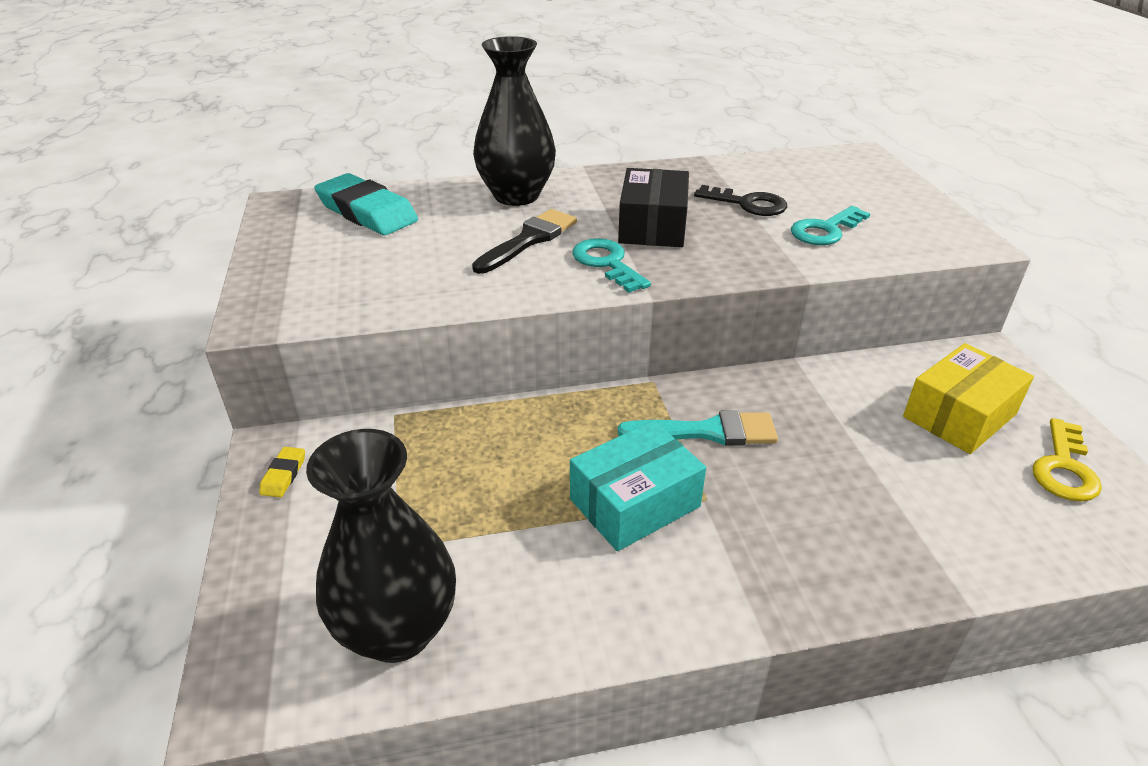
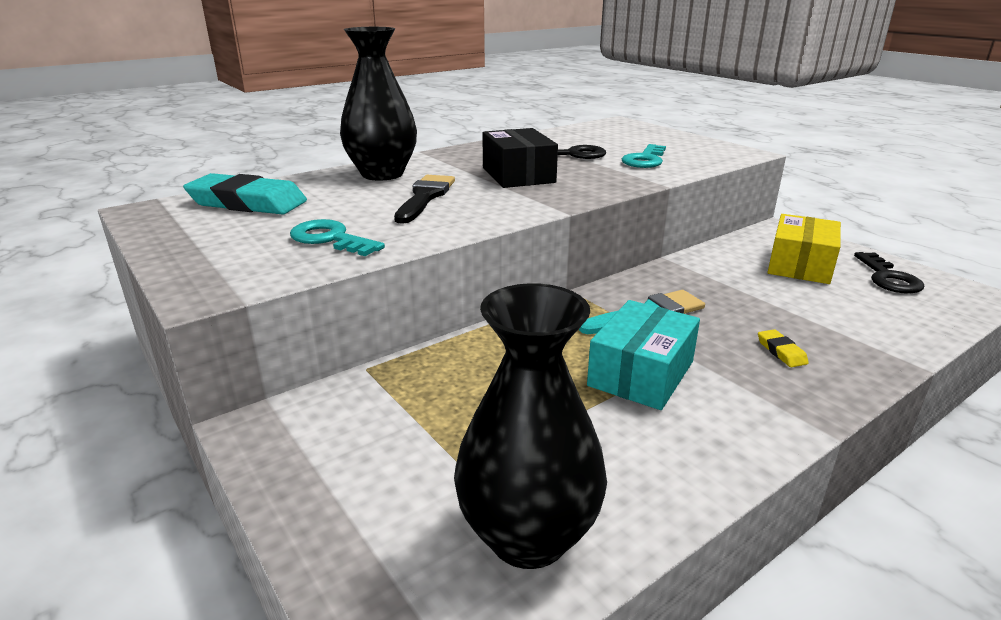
camera: 25 degrees left, 10 degrees down
yellow eraser [259,447,305,497] -> yellow eraser moved to [758,329,809,367]
turquoise key [572,238,651,293] -> turquoise key moved to [290,219,385,256]
yellow key [1032,418,1102,502] -> black key [854,252,924,294]

